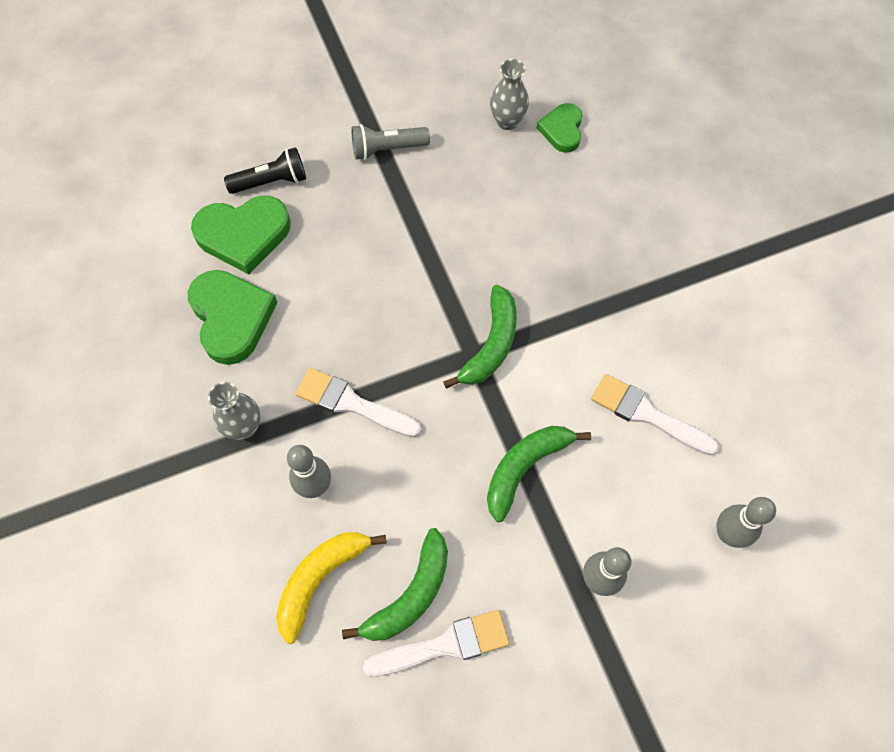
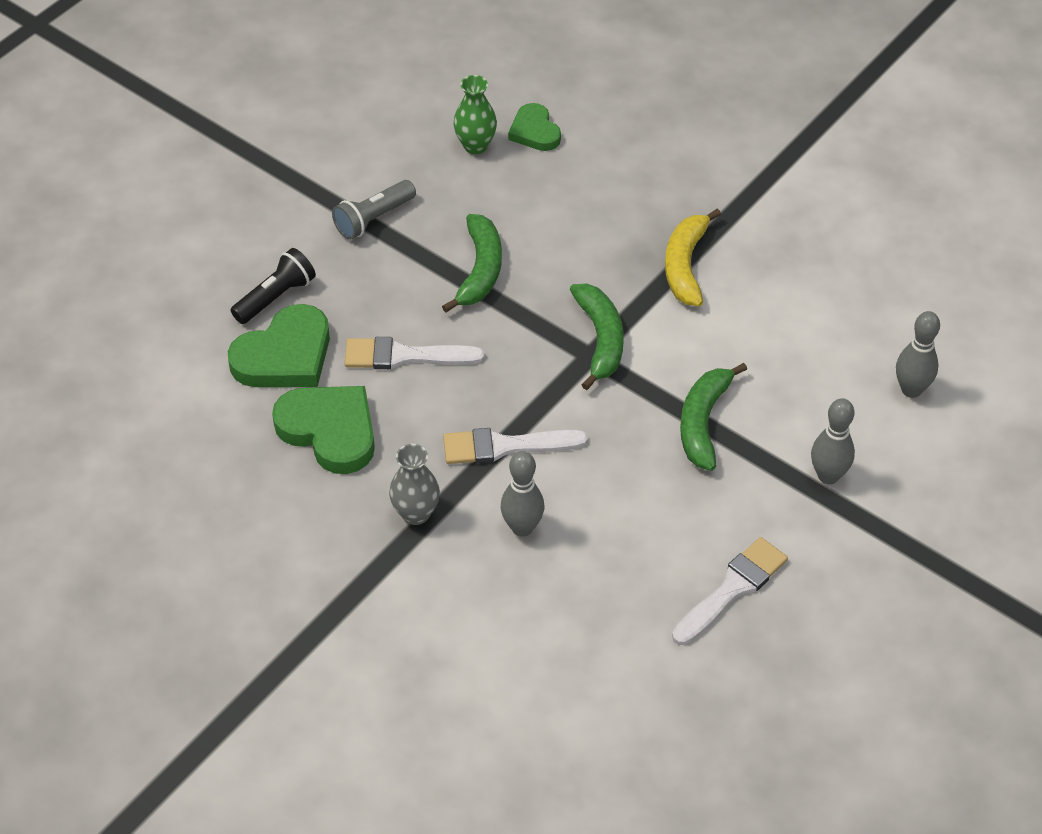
camera: 30 degrees left, 15 degrees down
yellow banana [276,532,386,644] -> yellow banana moved to [665,208,721,306]
green banana [342,528,448,641] -> green banana moved to [442,214,502,312]
grey vase [490,59,529,130] -> green vase [454,75,497,154]
white brush [591,374,719,455] -> white brush moved to [345,337,484,369]

